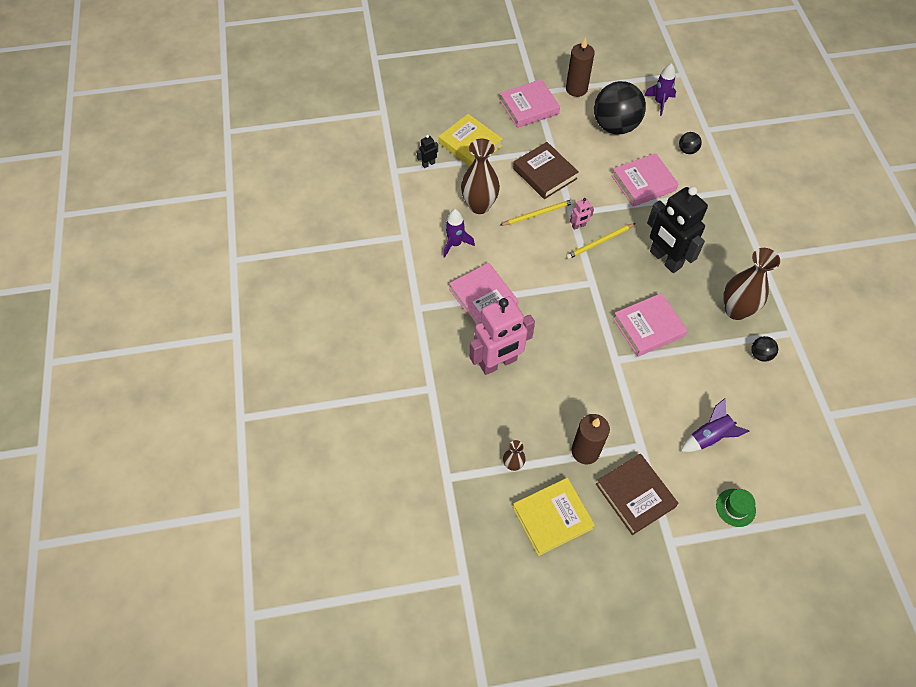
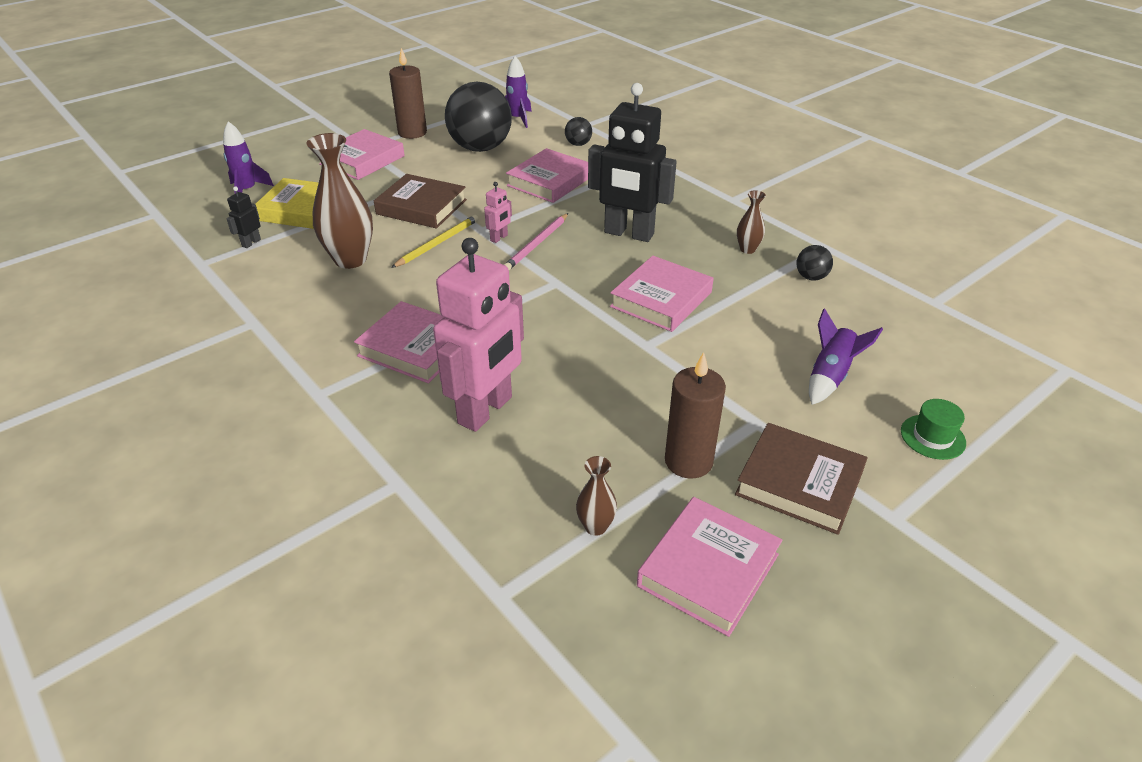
camera: 30 degrees left, 20 degrees down
purple rocket [443,209,475,258] -> purple rocket moved to [223,121,274,194]
yellow book [513,478,595,556] -> pink book [637,497,782,637]
yellow pencil [566,223,636,259] -> pink pencil [504,213,568,270]
brown vase [724,248,780,320] -> brown vase [737,190,766,254], size x0.49

